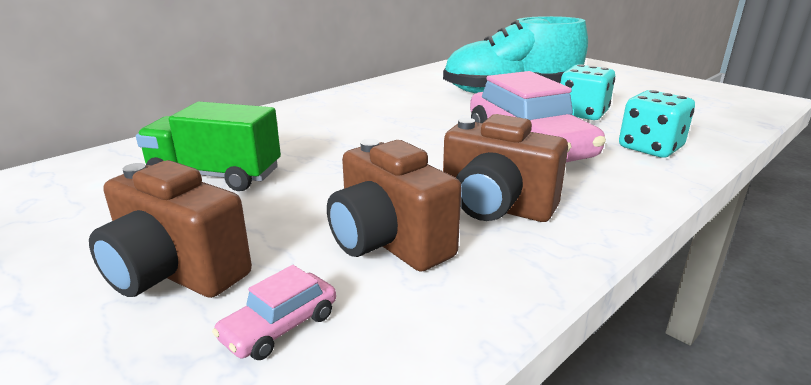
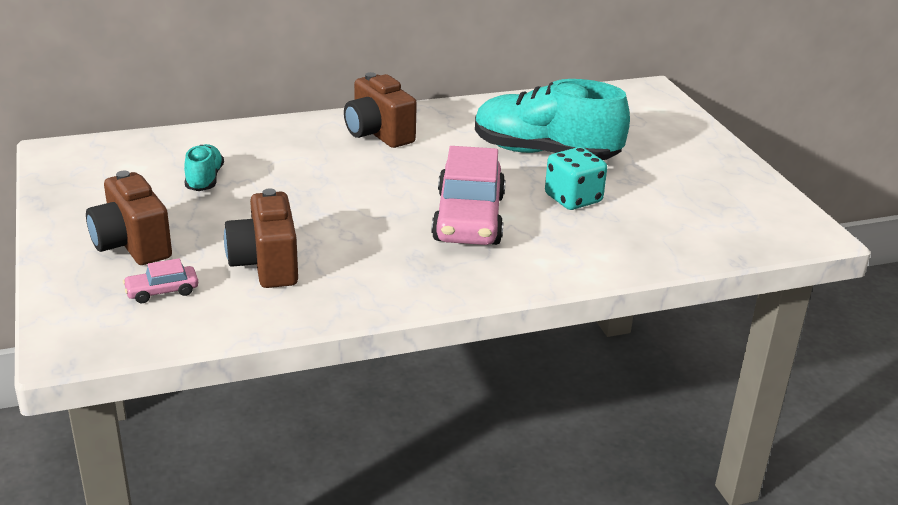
camera: 25 degrees right, 5 degrees up
green truck [136,102,281,191] -> turquoise shoe [184,144,224,191]
brown camera [443,114,568,222] -> brown camera moved to [344,72,417,148]
turquoise dice [619,90,695,158] -> none

